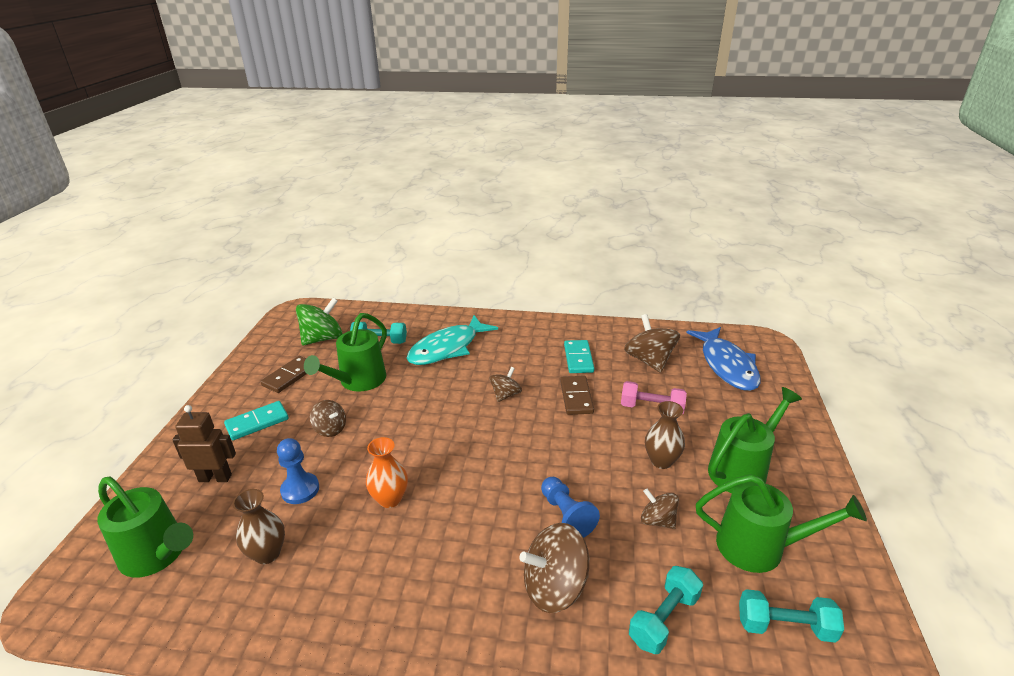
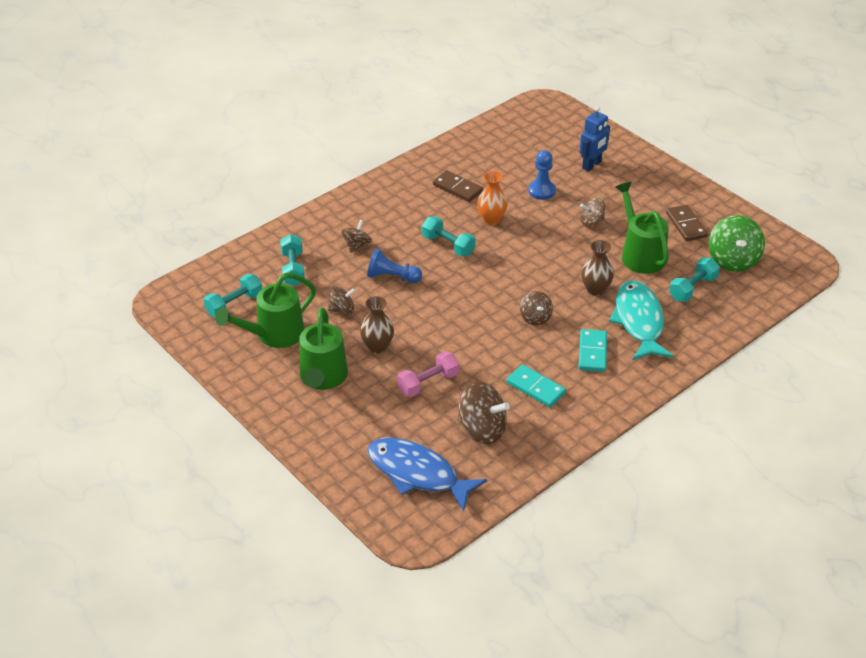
camera: 130 degrees right, 10 degrees up
green watering can [97,477,193,577] -> none
brown robot [172,405,236,482] -> blue robot [579,107,610,171]
turquoise domino [224,401,289,440] -> turquoise domino moved to [579,329,607,372]
brown vase [233,489,285,564] -> brown vase moved to [581,240,614,296]
brown spinning top [519,523,589,613] -> brown spinning top [341,220,372,253], size x0.59
brown domino [560,376,594,415] -> brown domino moved to [433,170,483,202]
none -> turquoise dumbbell [422,216,476,256]

